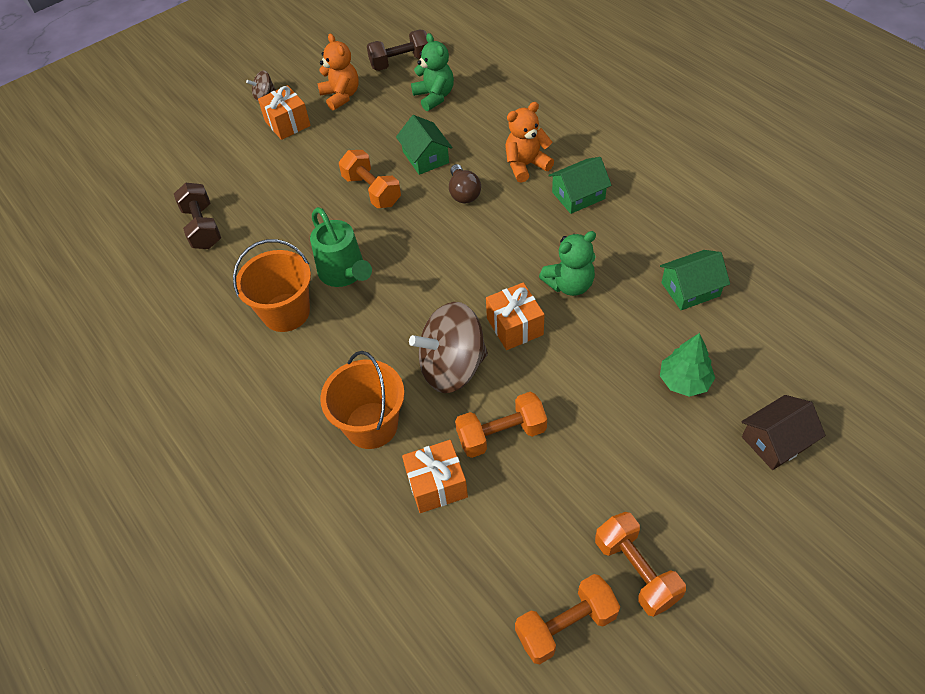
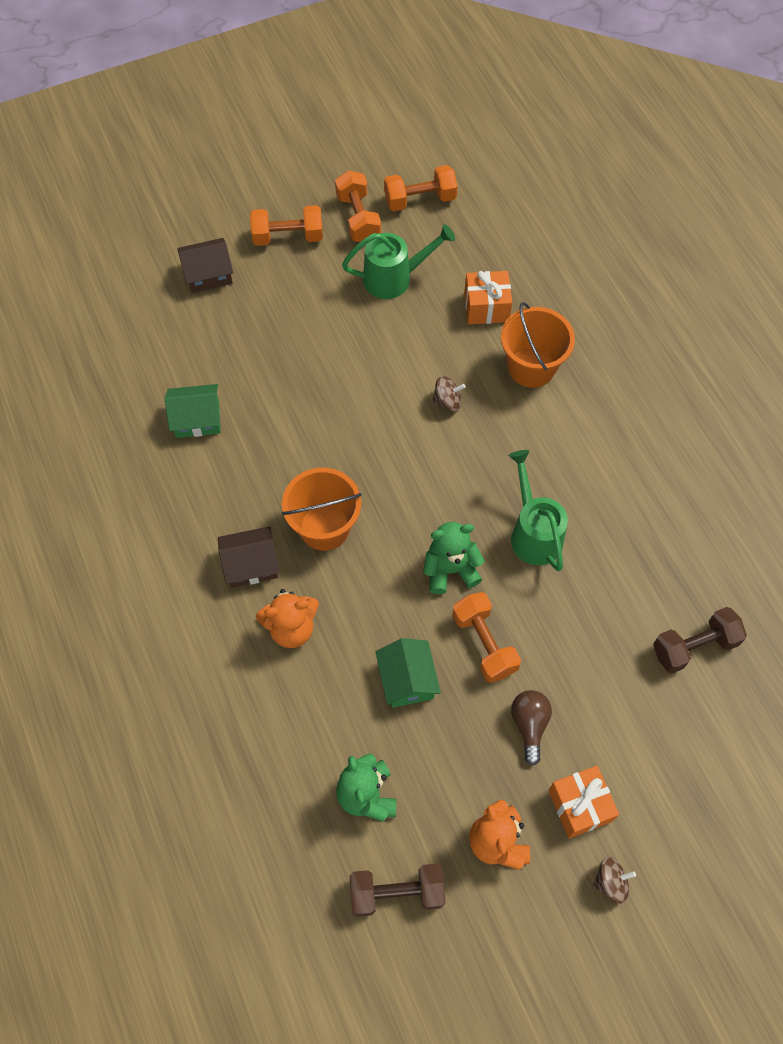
camera: 170 degrees left, 10 degrees up
brown dumbbell [174,183,221,249] -> brown dumbbell turned 75 degrees clockwise [653,607,747,673]
orange bucket [233,239,311,332] -> orange bucket moved to [282,468,362,551]
brown spinning top [409,302,488,393] -> brown spinning top [432,376,466,411], size x0.45
brown light bulb [449,164,481,203] -> brown light bulb moved to [511,690,552,766]
orange dumbbell [455,392,547,458] -> orange dumbbell moved to [250,205,323,246]
orange gift [486,282,545,350] -> none
green teddy bear [539,231,596,296] -> green teddy bear moved to [423,522,485,594]
green house [549,157,612,214] -> brown house [218,526,280,588]
green tree [660,333,715,397] -> none
none -> green watering can [342,224,455,299]

